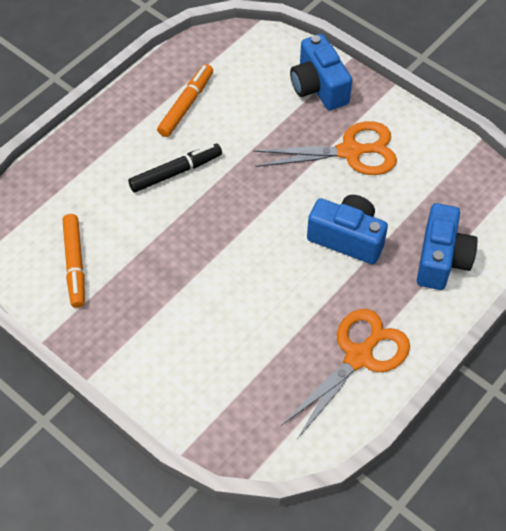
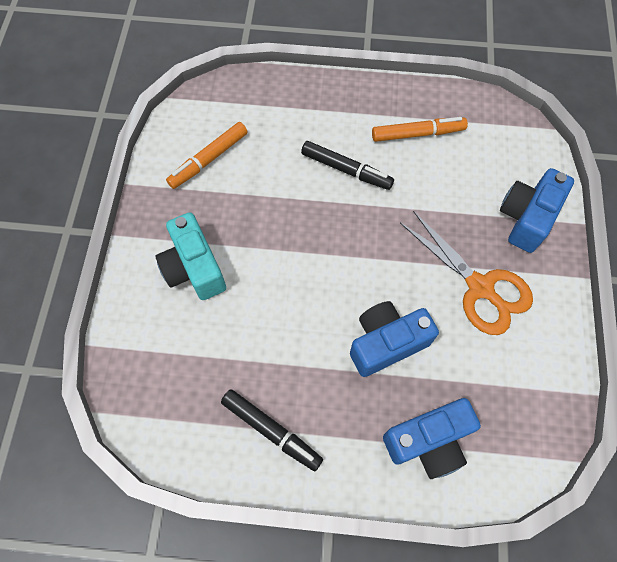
camera: 55 degrees right, 10 degrees up
orange scissors [281,309,410,439] -> black marker [221,389,323,471]
blue camera [307,195,388,264] -> blue camera turned 105 degrees counterclockwise [350,301,439,377]
none -> turquoise camera [156,212,226,300]

